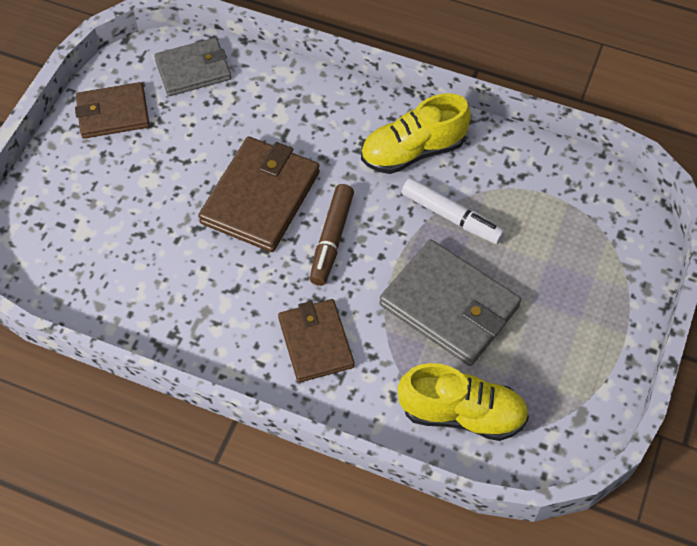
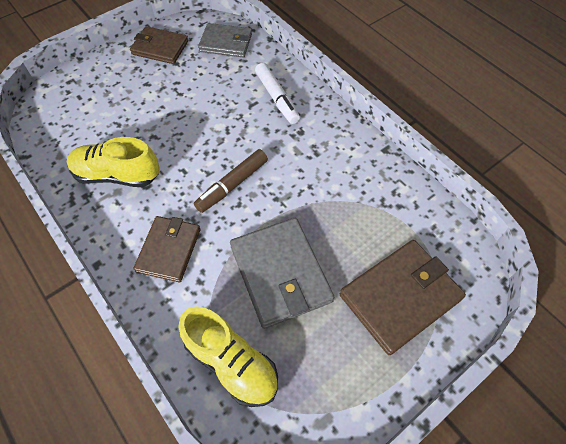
camera: 30 degrees right, 0 degrees up
brown wallet [198,136,320,252] -> brown wallet moved to [340,240,466,355]
yellow shoe [361,93,471,174] -> yellow shoe moved to [67,137,160,187]
white marker [401,178,505,244] -> white marker moved to [255,63,300,124]

